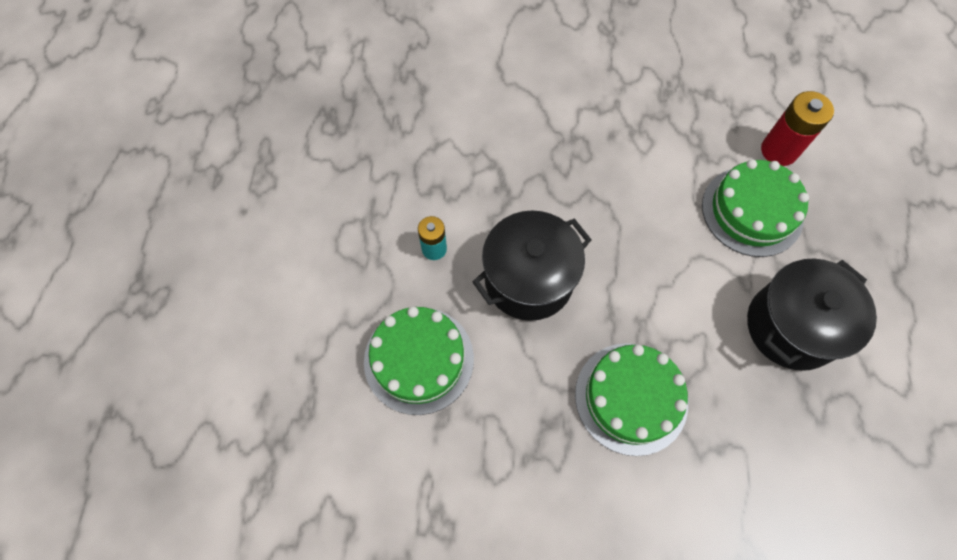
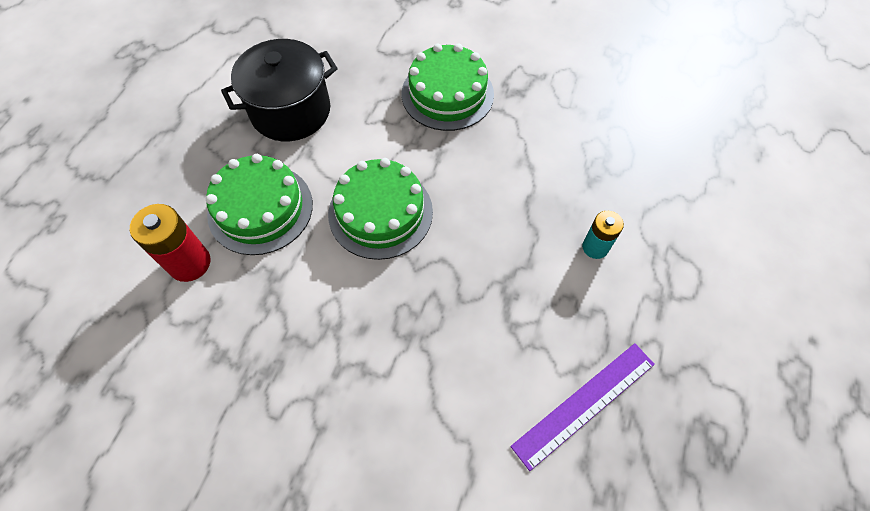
camera: 165 degrees left, 5 degrees down
green cake [364,306,474,415] -> green cake moved to [328,158,433,260]
black pot [473,210,592,321] -> none
none -> purple ruler [510,343,655,471]

